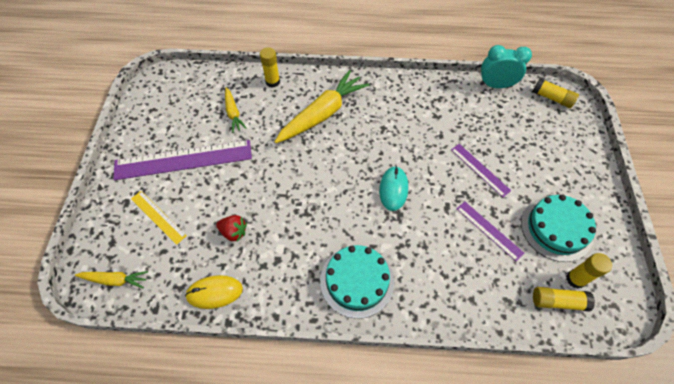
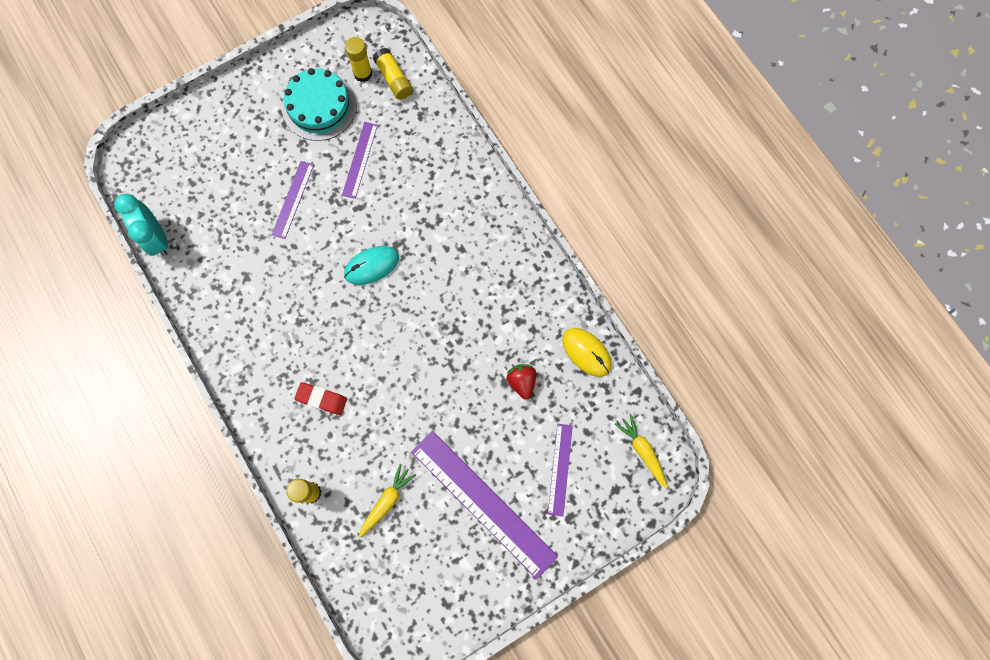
camera: 125 degrees left, 15 degrees up
yellow ruler [131,191,187,245] -> purple ruler [548,424,573,516]
yellow carrot [275,70,369,143] -> red eraser [294,382,347,415]
turquoise cake [320,245,394,319] -> none
yellow glue stick [532,78,579,108] -> none

